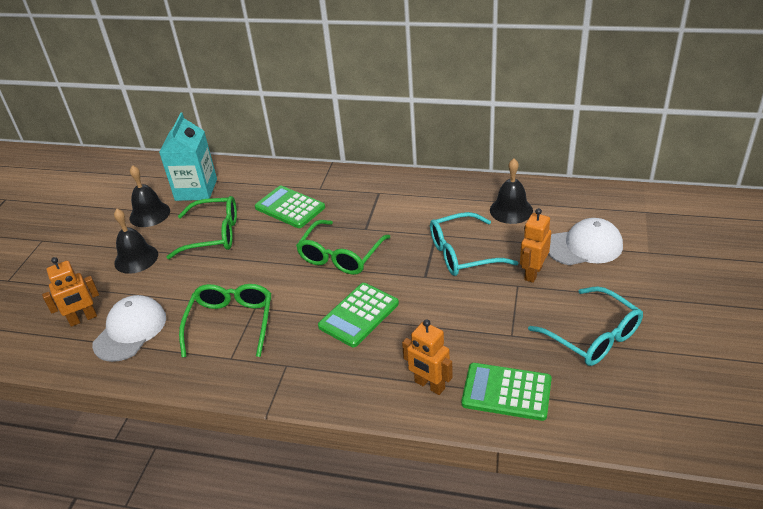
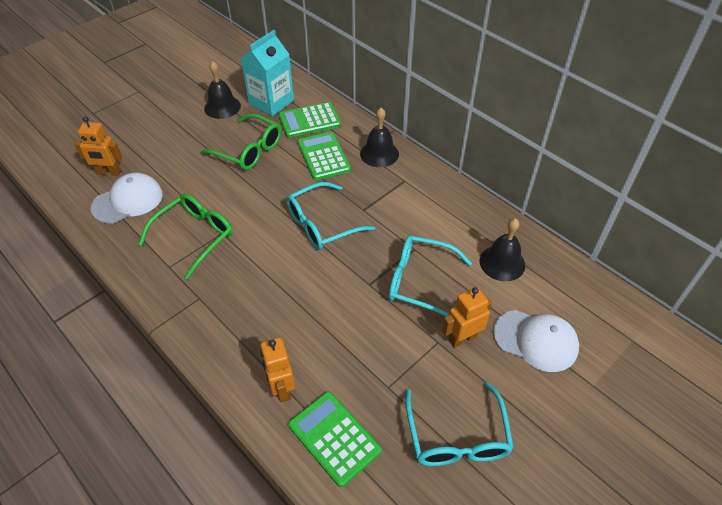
camera: 30 degrees right, 10 degrees up
black bell [114,209,158,274] -> black bell moved to [360,108,399,167]
green glasses [296,220,390,275] -> turquoise glasses [286,182,375,250]
green calculator [318,283,399,347] -> green calculator moved to [279,102,341,138]

